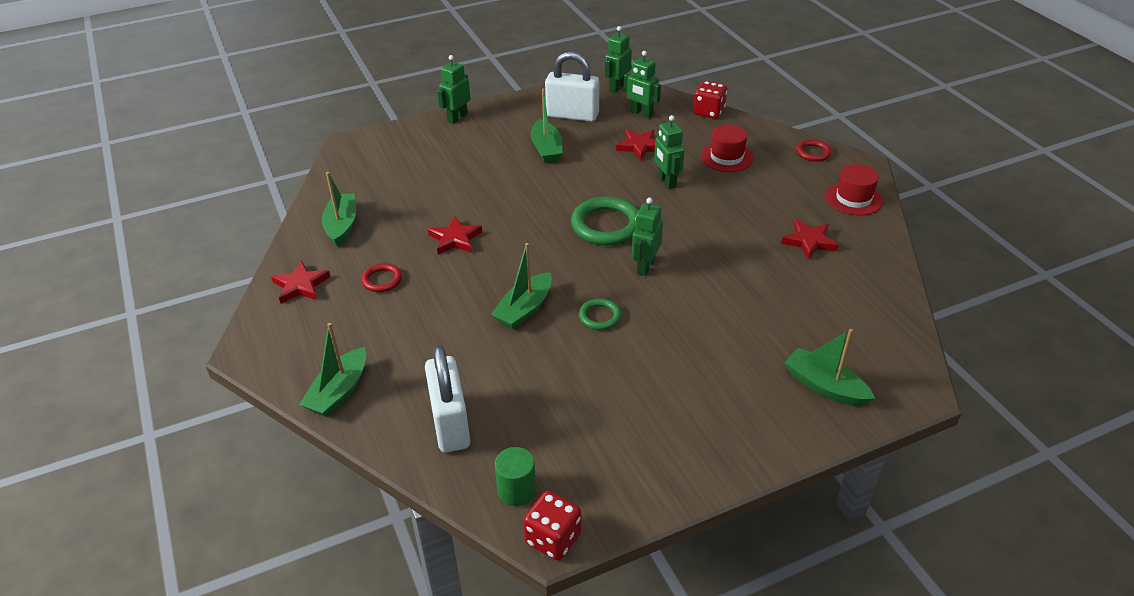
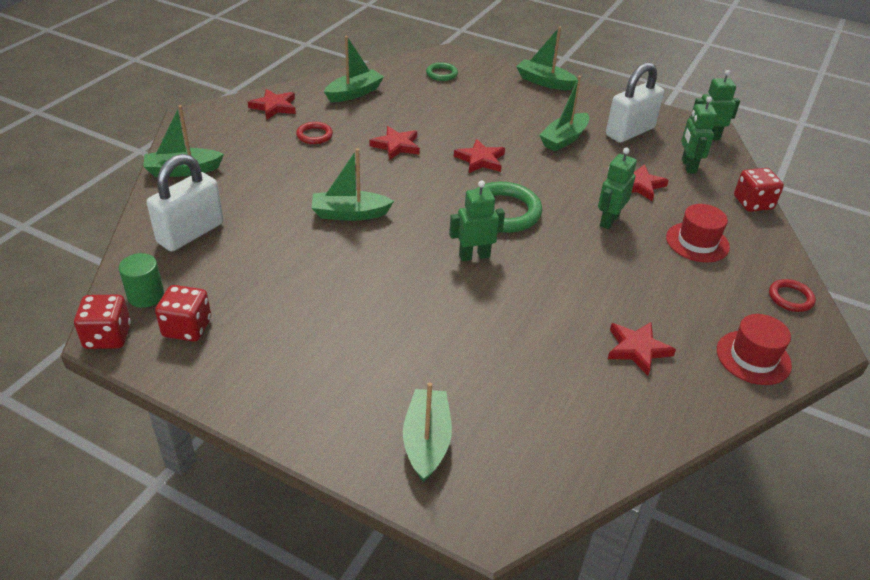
camera: 50 degrees right, 0 degrees up
green robot [437,55,471,124] -> green boat [516,27,577,90]
white padlock [545,51,599,122] -> white padlock turned 75 degrees clockwise [606,62,664,143]
green ring [579,299,621,330] -> green ring moved to [426,62,458,81]
none -> red dice [155,285,211,342]
none -> red star [454,139,505,173]

